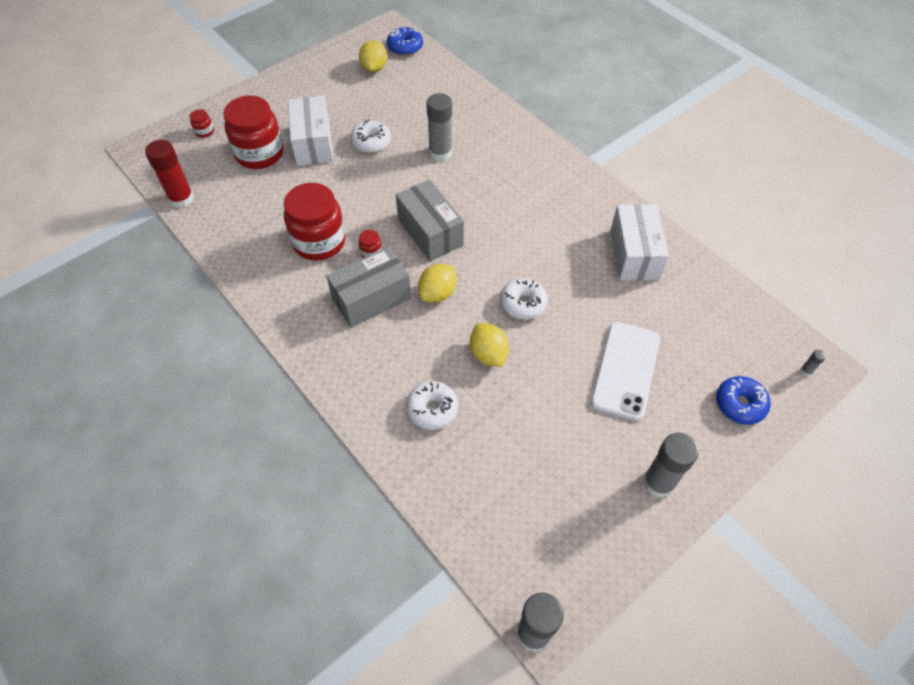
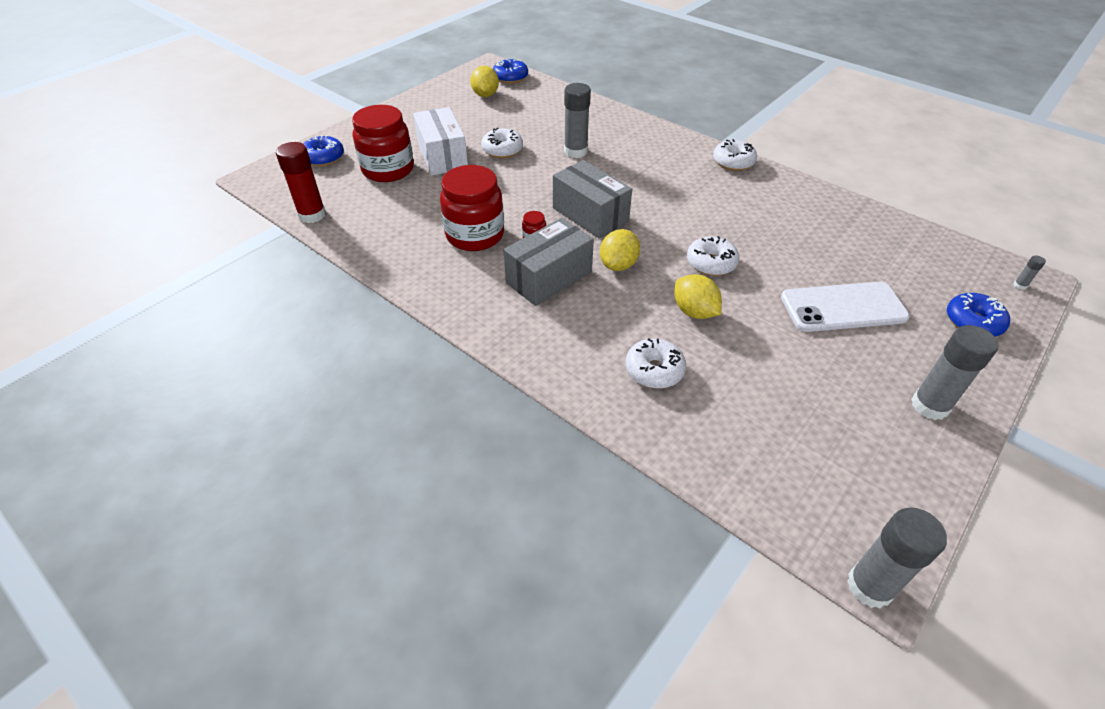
camera: 10 degrees left, 10 degrees down
red jar [190,109,214,138] -> blue donut [303,135,344,166]
white phone [591,322,660,421] -> white phone turned 75 degrees clockwise [781,282,910,332]
white box [611,204,669,280] -> none
none -> white donut [713,139,757,171]

